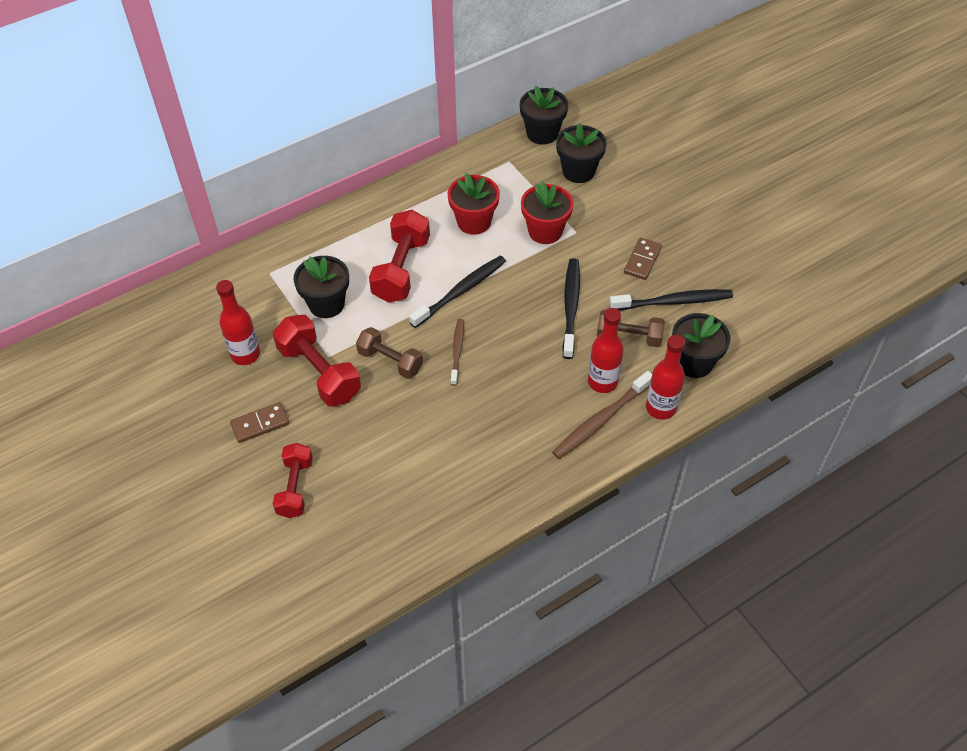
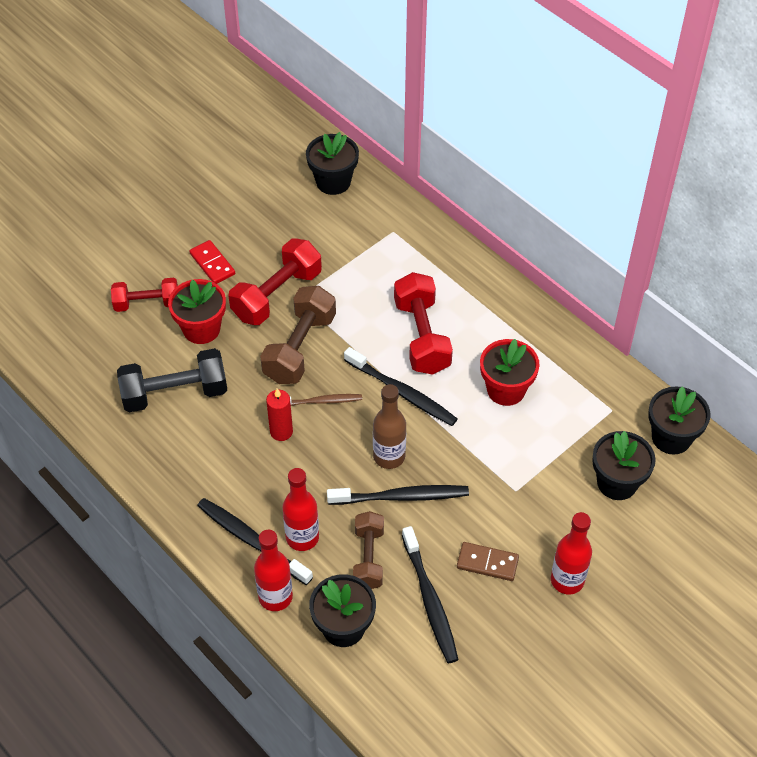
camera: 80 degrees right, 0 degrees up
red bottle [216,280,260,365] -> red bottle moved to [551,512,592,594]
brown domino [230,402,289,443] -> red domino [189,240,235,284]
black flower pot [293,256,349,318] -> black flower pot moved to [306,132,359,195]
brown dumbbell [356,327,423,379] -> brown dumbbell [260,286,336,384], size x1.52
red dumbbell [369,210,430,303] -> red dumbbell turned 75 degrees clockwise [394,272,453,375]
red flower pot [521,182,573,244] -> red flower pot moved to [168,279,226,344]
brown toothbrush [552,371,652,459] -> black toothbrush [197,498,313,585]
none -> black dumbbell [117,348,227,412]
none -> red candle [266,389,293,441]
none -> brown bottle [373,384,406,469]

